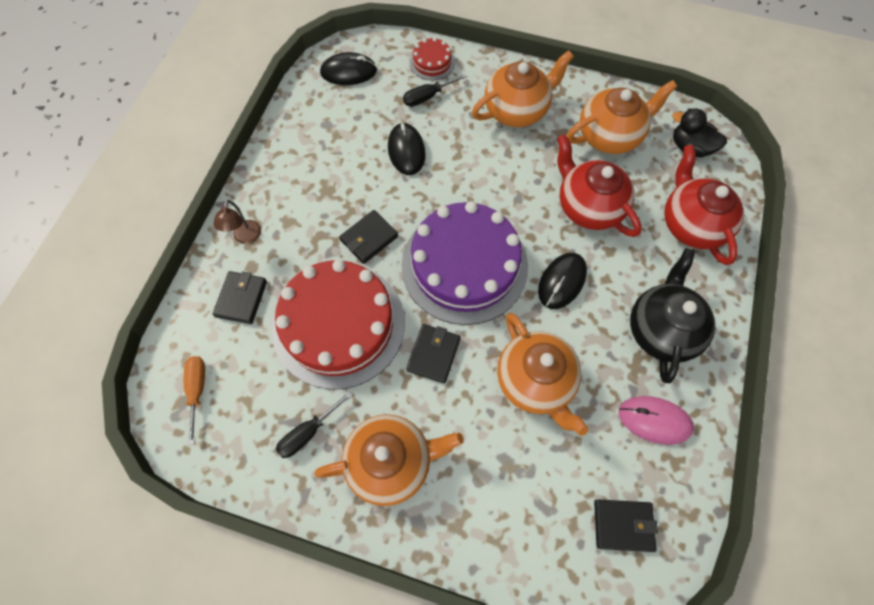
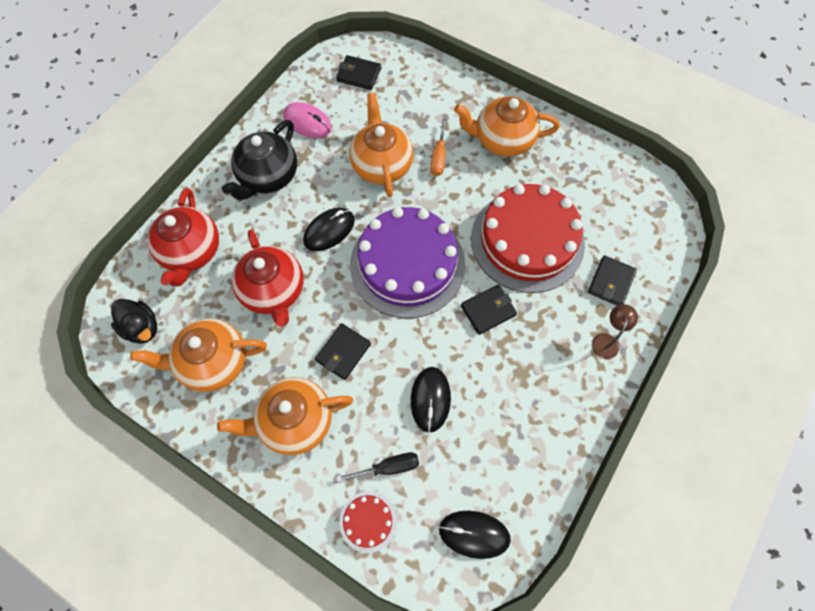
camera: 165 degrees left, 0 degrees up
orange screwdriver [184,356,205,445] -> orange screwdriver moved to [430,119,447,176]
black screwdriver [276,391,353,458] -> none
black wallet [406,324,461,383] -> black wallet moved to [315,323,371,380]

